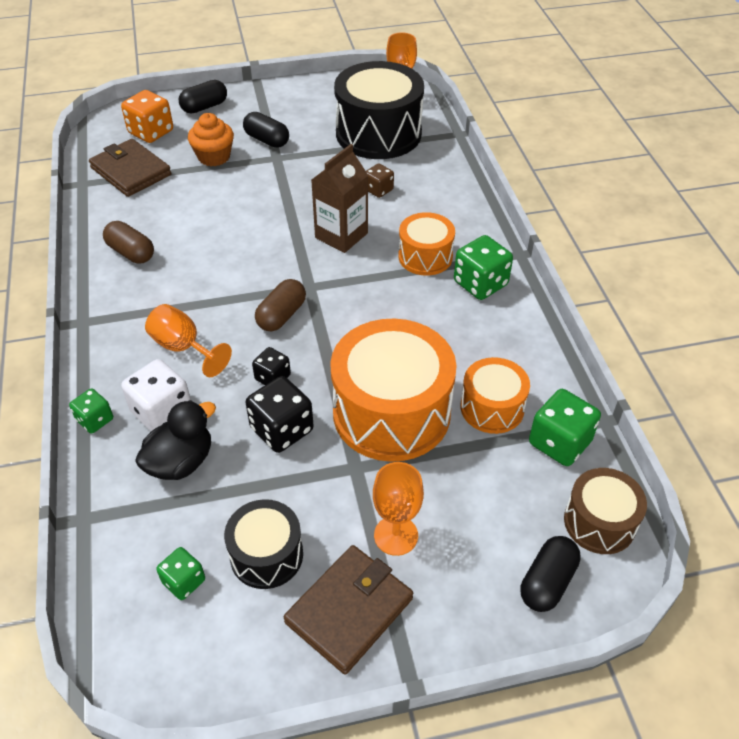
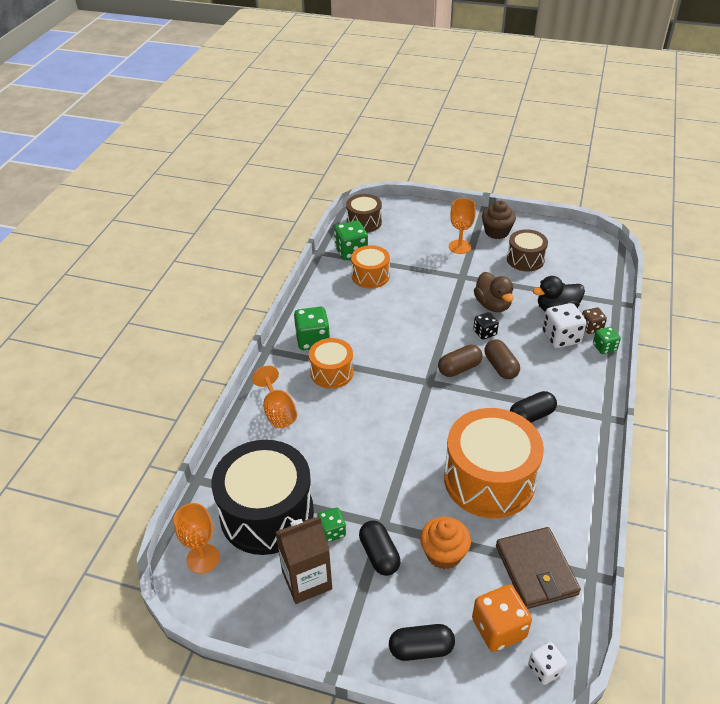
camera: 150 degrees left, 5 degrees down
brown capsule [103,221,154,264] -> brown capsule moved to [484,339,520,379]
orange goblet [145,304,232,377] -> orange goblet moved to [252,365,297,428]
green dice [156,547,205,600] -> green dice moved to [317,507,346,542]
black drum [224,499,303,589] -> brown drum [507,229,548,271]
black dice [246,376,314,453] -> brown duck [474,272,514,312]
brown wallet [284,545,413,675] -> brown cupcake [482,201,516,239]
brown carton [311,144,368,253] -> brown carton moved to [275,516,332,604]
orange drum [330,319,457,462] -> orange drum moved to [444,408,544,518]
brown dice [366,164,394,198] -> brown dice moved to [582,307,607,334]
black capsule [521,536,581,612] -> black capsule moved to [510,391,557,423]
none -> white dice [528,642,567,685]

